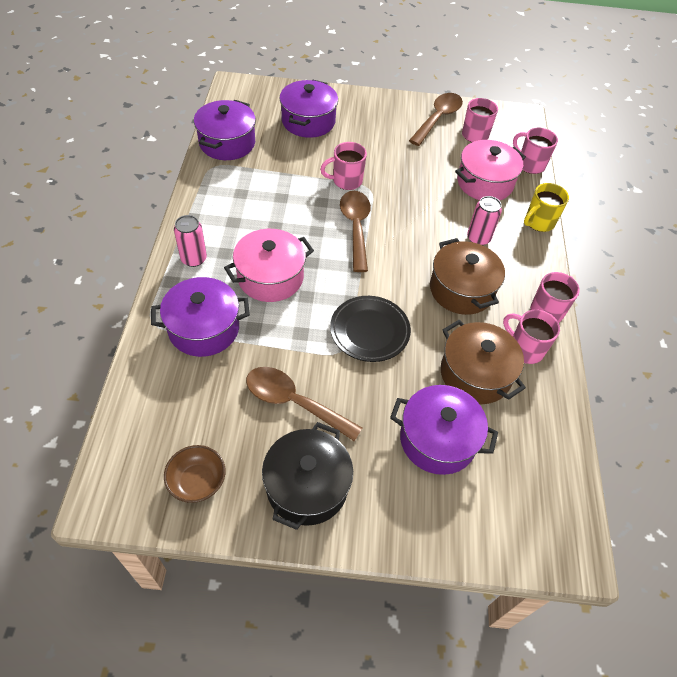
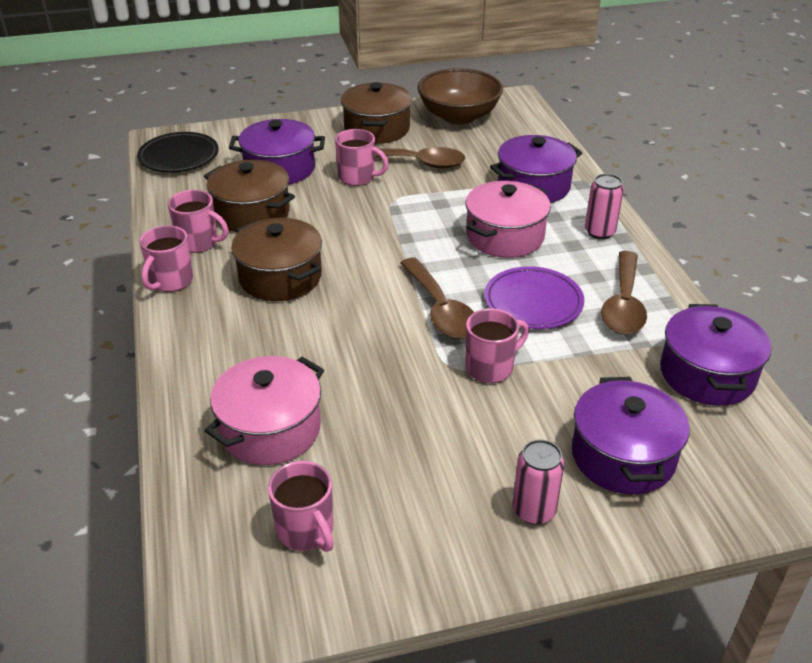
camera: 165 degrees right, 15 degrees down
brown bowl [164,445,225,503] -> brown bowl [418,68,503,125], size x1.81
black pot [262,422,353,530] -> brown pot [341,82,412,144]
black plate [330,296,411,362] -> black plate moved to [137,132,219,172]
brown spoon [409,93,463,146] -> brown spoon moved to [601,251,647,334]
pink can [467,196,502,245] -> pink can moved to [513,439,564,525]
pink mug [513,128,558,174] -> pink mug moved to [335,129,389,186]
yellow mug [524,183,569,232] -> none
none -> purple plate [484,266,584,329]

